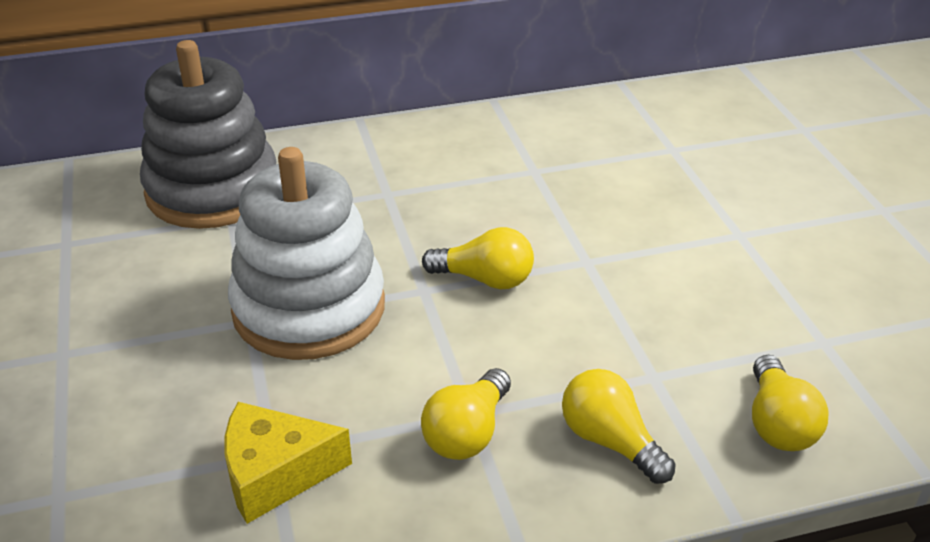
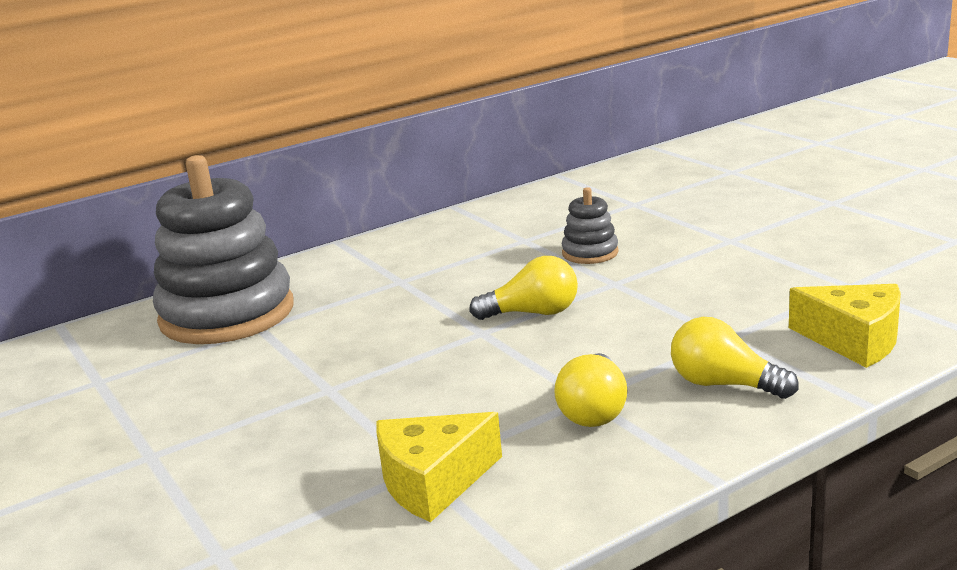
camera: 15 degrees left, 15 degrees down
white stacking toy [228,147,385,360] -> none
yellow light bulb [752,355,829,451] -> yellow cheese [789,284,901,368]
none -> grey stacking toy [562,187,619,264]

